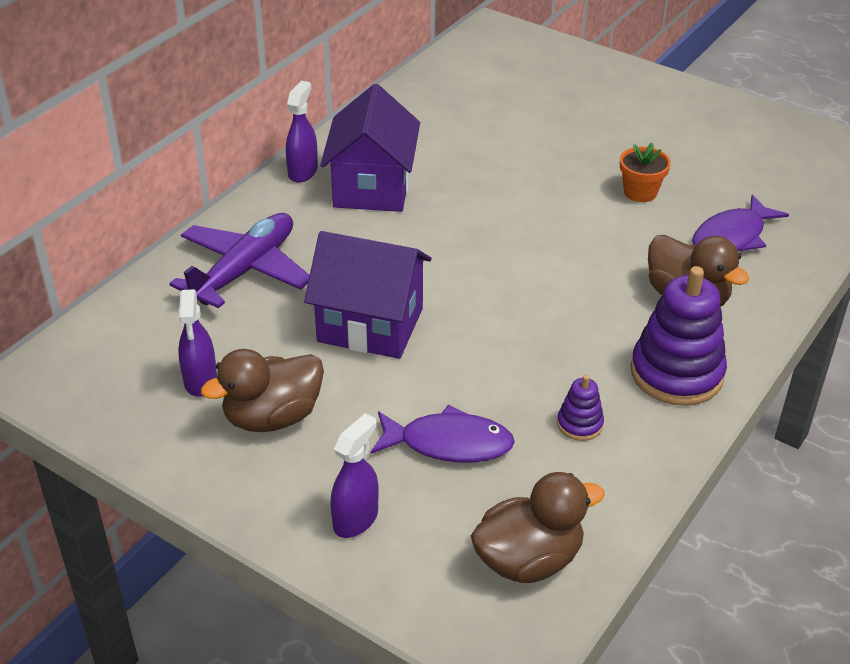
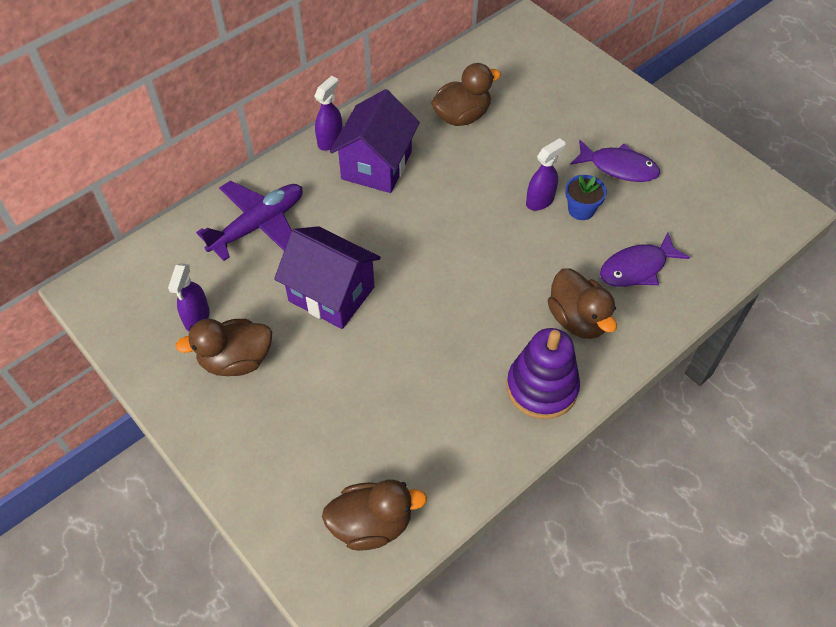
camera: 15 degrees right, 15 degrees up
purple spray bottle [330,413,379,538] -> purple spray bottle moved to [526,138,566,211]
purple fish [371,405,515,463] -> purple fish moved to [570,140,660,182]
purple stacking toy [557,375,604,441] -> none
orange flower pot [620,143,671,202] -> blue flower pot [565,175,607,220]
none -> brown duck [431,63,501,126]

